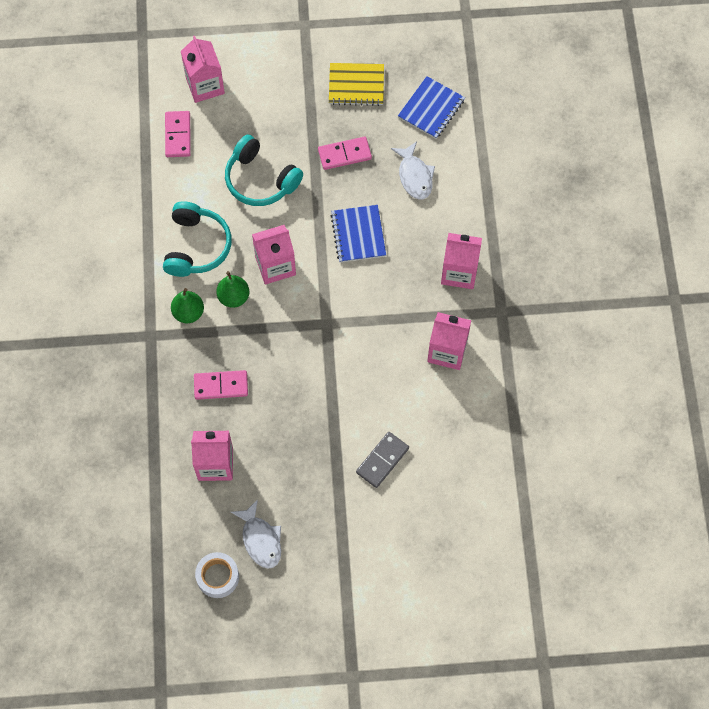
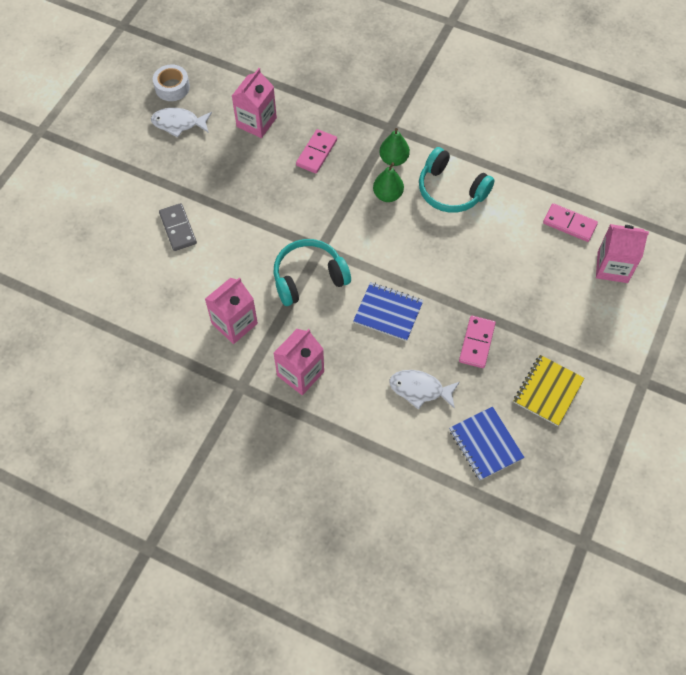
camera: 120 degrees right, 5 degrees down
turquoise headphones [225,135,303,206] -> turquoise headphones moved to [274,239,351,306]
pink carton [252,225,296,285] -> none

